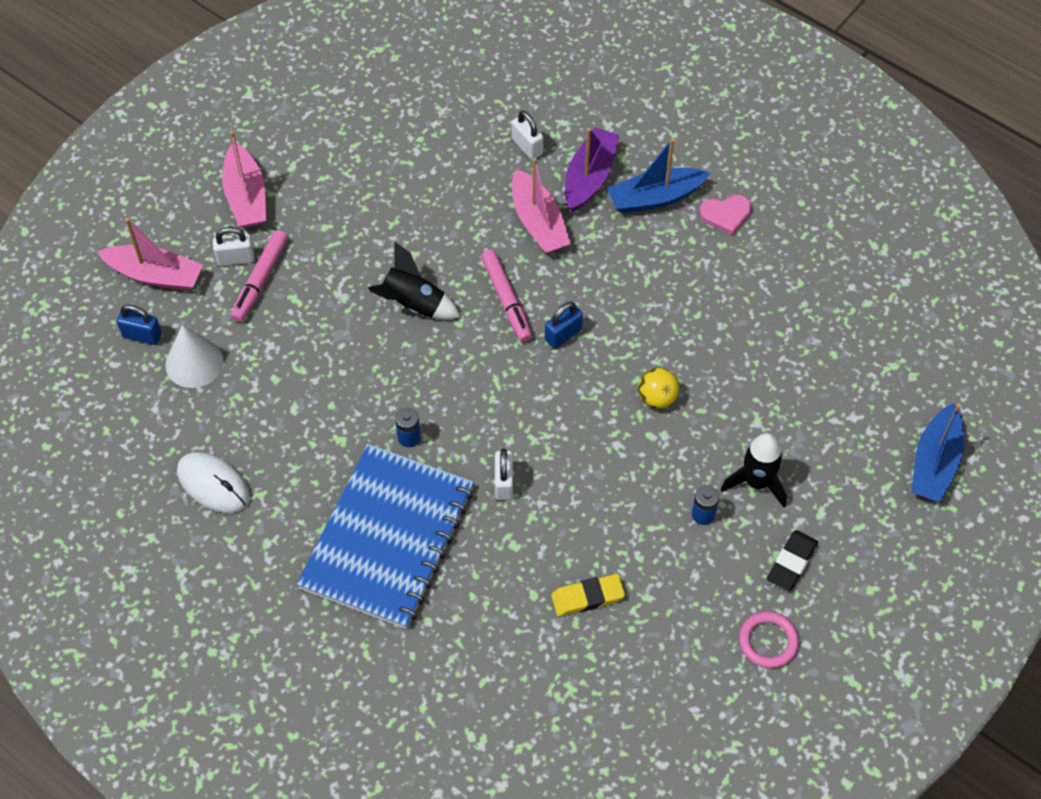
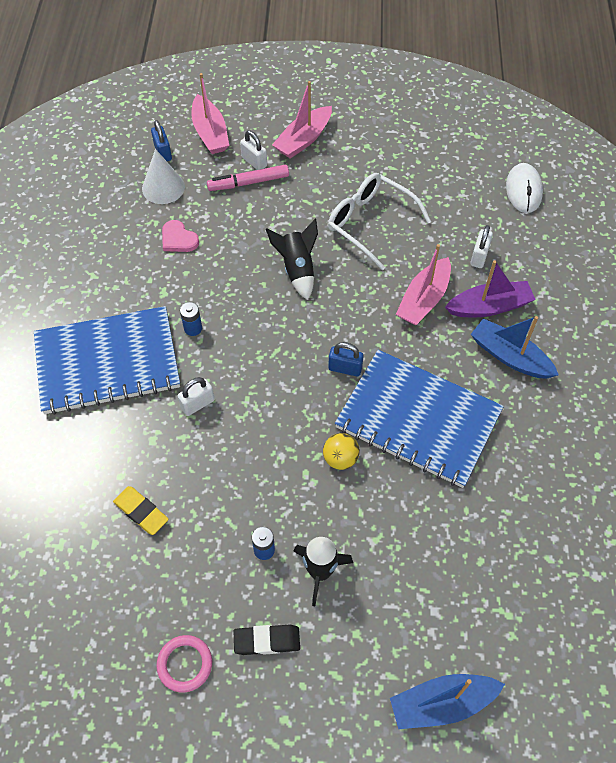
camera: 55 degrees right, 0 degrees up
white mouse [177,452,250,513] -> white mouse moved to [506,163,543,213]
pink marker [481,249,532,342] -> none
pink heart [699,195,752,235] -> pink heart moved to [162,220,199,252]
none -> white glasses [328,173,431,270]
none -> blue notebook [335,350,504,488]

